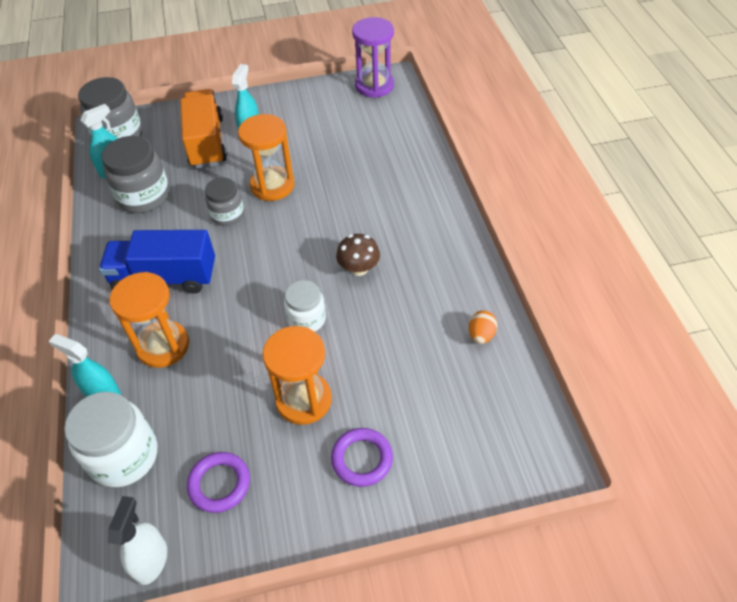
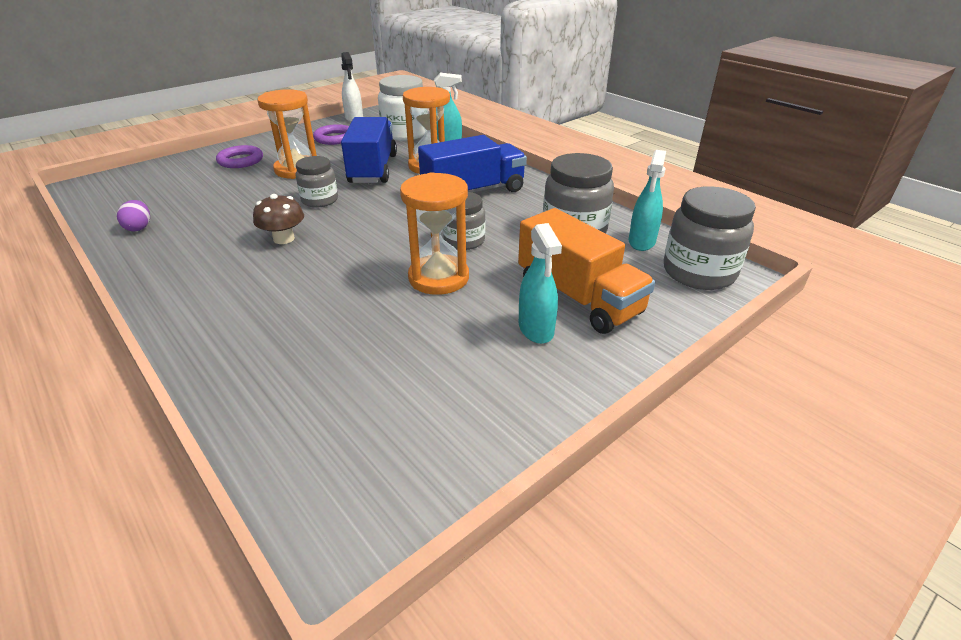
camera: 150 degrees right, 15 degrees down
white jar [284,280,326,331] -> grey jar [295,156,338,208]
purple hourglass [352,17,394,98] -> none
orange egg [469,311,497,344] -> purple egg [117,200,150,231]
none -> blue truck [341,117,397,183]

